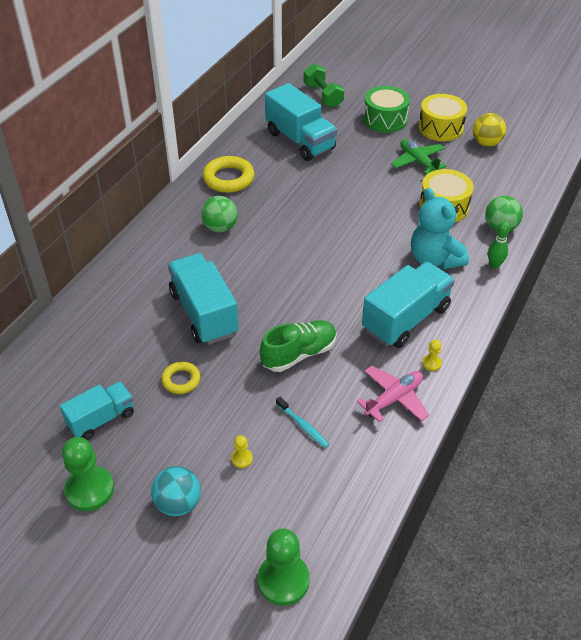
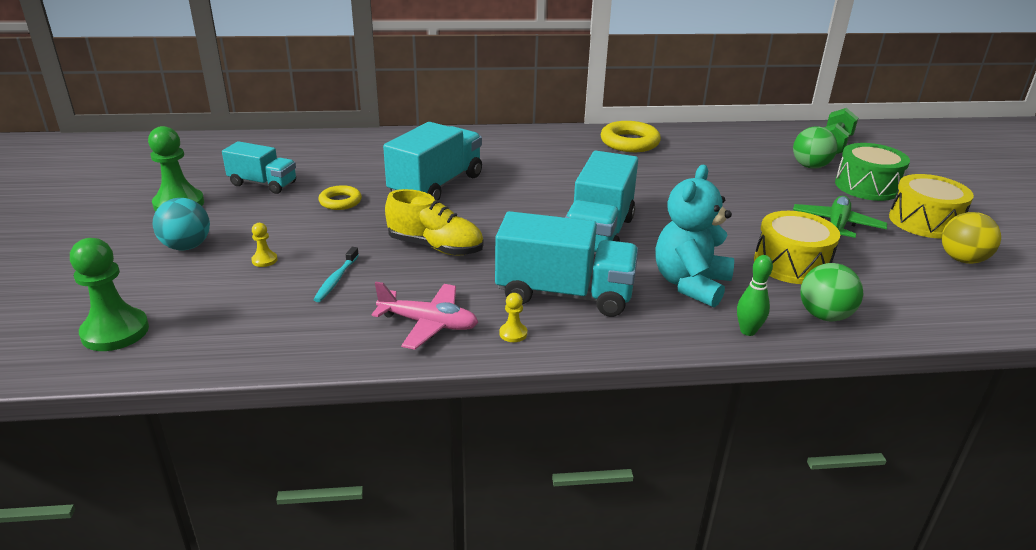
camera: 55 degrees right, 15 degrees down
green ball [201,196,238,232] -> green ball moved to [793,126,838,169]
green shoe [260,320,337,372] -> yellow shoe [385,189,483,256]
turquoise truck [265,83,337,161] -> turquoise truck moved to [565,151,638,255]

